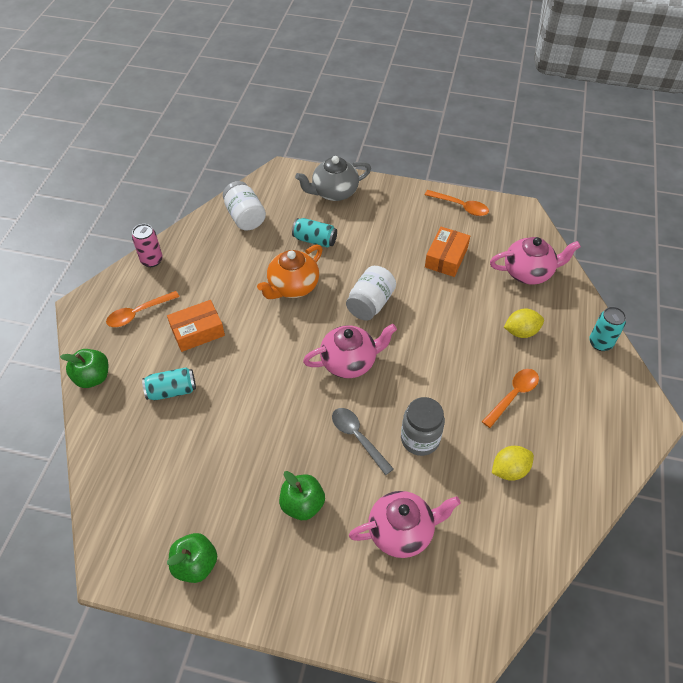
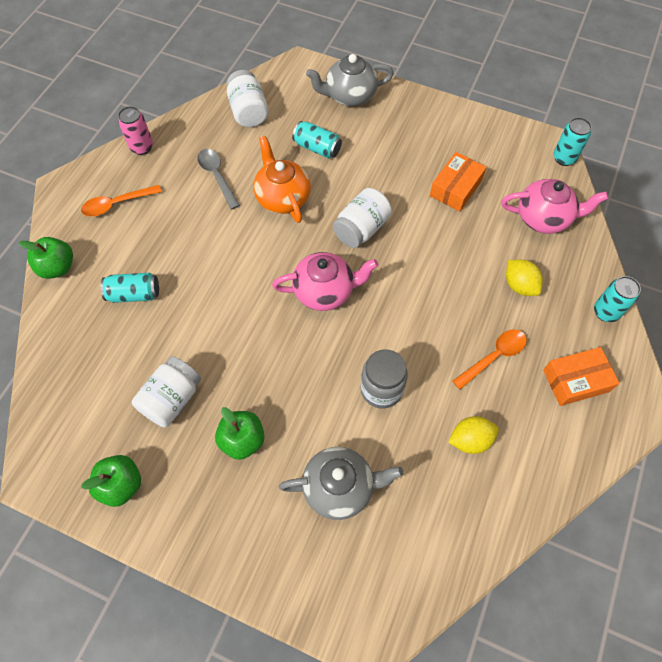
camera: 10 degrees right, 10 degrees up
orange box [167,300,225,352] -> orange box moved to [543,347,620,406]
orange teapot [257,245,323,299] -> orange teapot turned 105 degrees clockwise [254,136,311,223]
grey spoon [332,408,394,475] -> grey spoon moved to [197,149,240,210]
pink teapot [349,491,461,558] -> grey teapot [279,447,403,520]
orange spoon [425,190,489,216] -> none
yellow lemon [504,309,544,338] -> yellow lemon turned 60 degrees clockwise [506,260,543,296]
none -> white jar [132,356,201,428]
none -> turquoise can [554,117,592,166]

